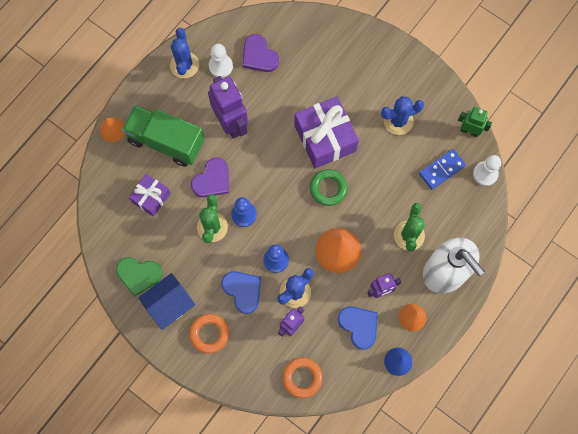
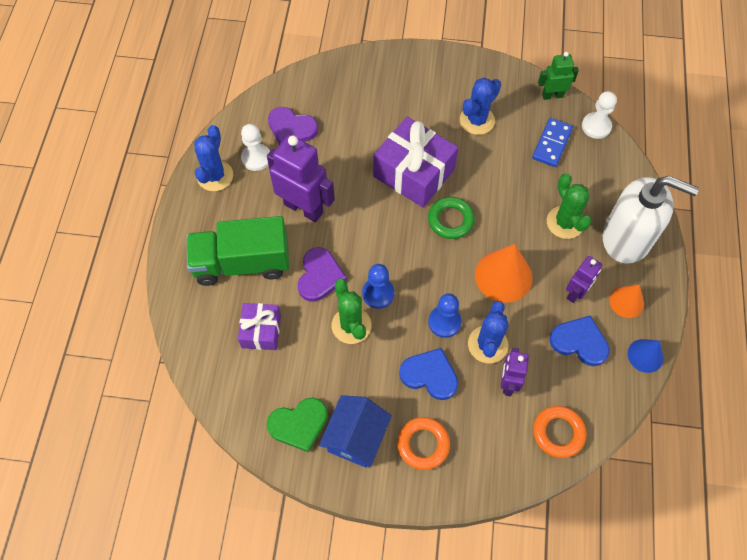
camera: 30 degrees left, 10 degrees down
orange cone [100,117,125,142] -> none
blue cactus [170,28,199,79] -> blue cactus turned 45 degrees clockwise [194,125,233,191]

